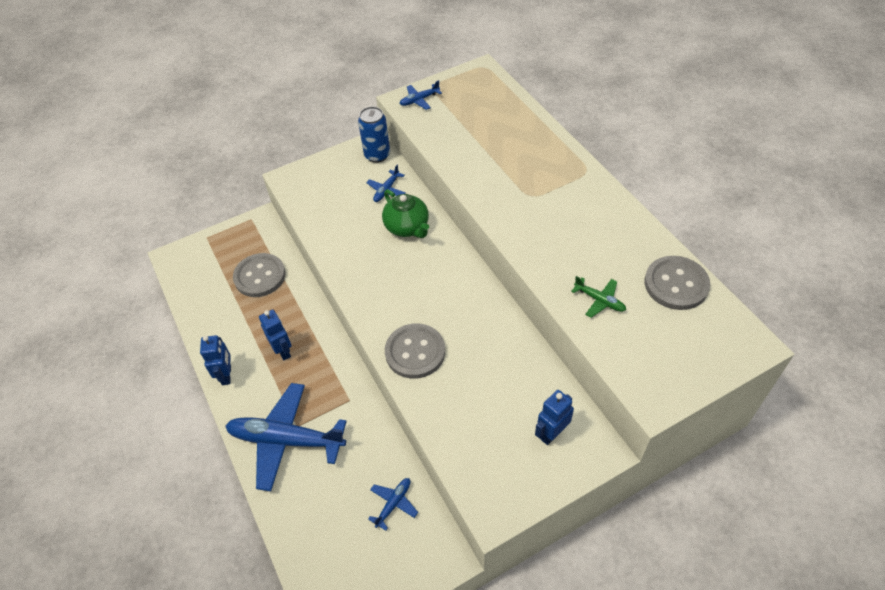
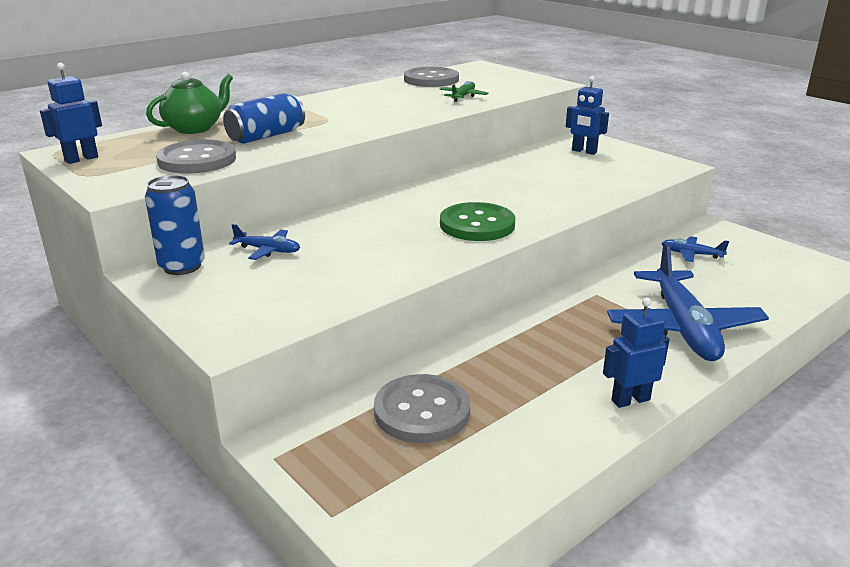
camera: 105 degrees left, 25 degrees down
blue robot [259,309,291,360] -> blue robot moved to [40,63,102,164]
green teapot [382,189,429,238] -> green teapot moved to [146,72,233,134]
grey button [385,323,445,379] -> grey button moved to [156,139,236,174]
blue plane [400,80,442,110] -> none
none -> blue can [223,93,305,144]
none -> green button [440,202,515,241]

